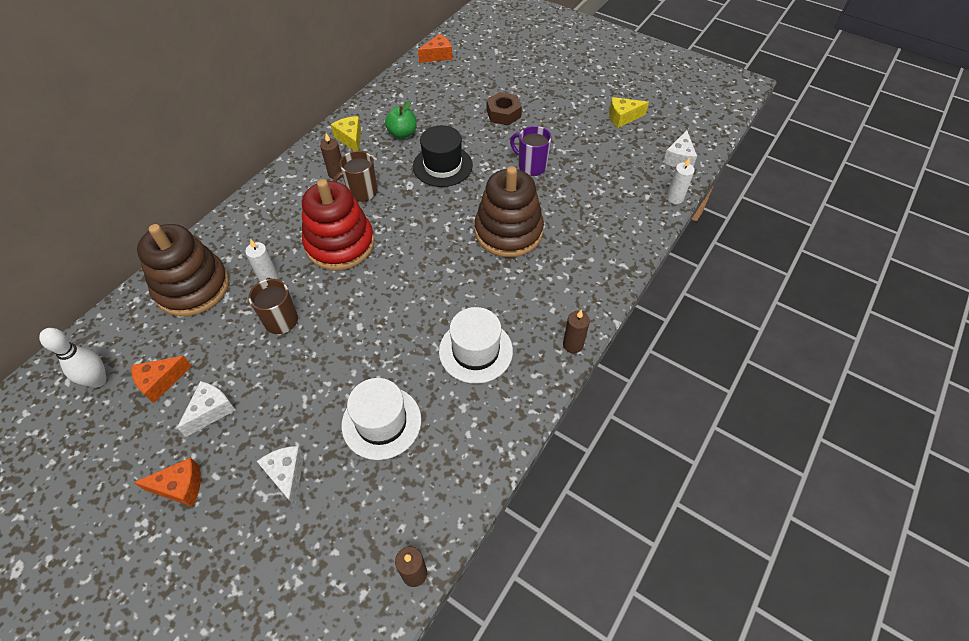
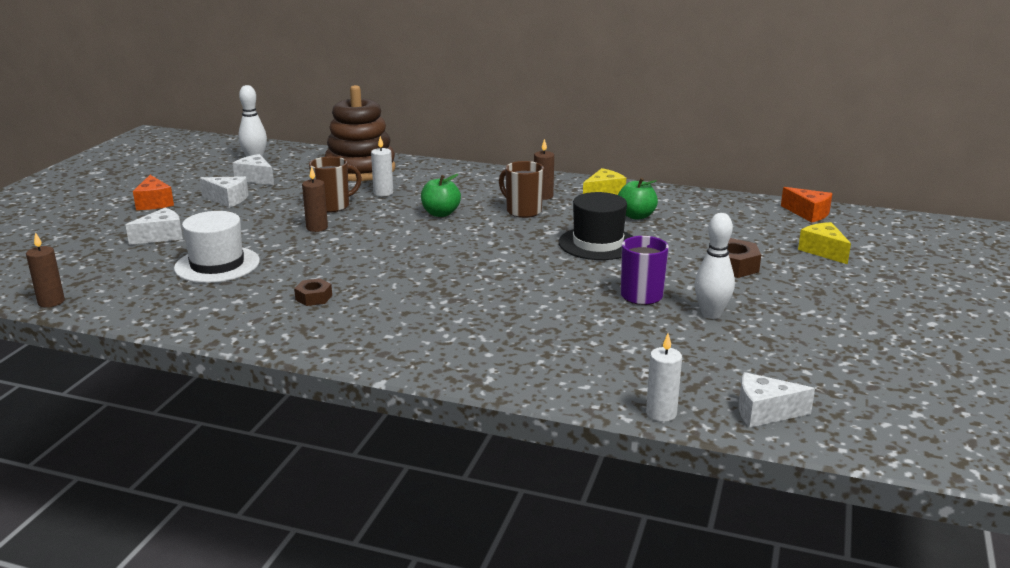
camera: 75 degrees right, 30 degrees down
orange cheese [131,356,192,403] -> white cheese [233,154,274,185]
red stacking toy [302,179,375,271] -> green apple [421,174,461,217]
white hat [439,307,513,384] -> brown nut [294,278,332,306]
brown stacking toy [475,166,544,257] -> none
brown candle [563,310,590,353] -> brown candle moved to [302,167,328,232]
yellow cheese [609,97,649,128] -> yellow cheese moved to [798,222,851,264]
none -> white bowling pin [694,213,735,319]

